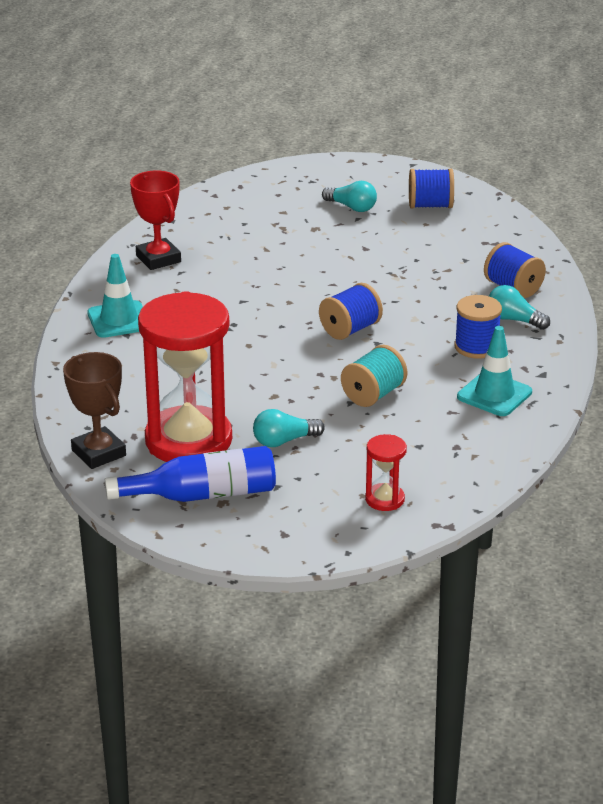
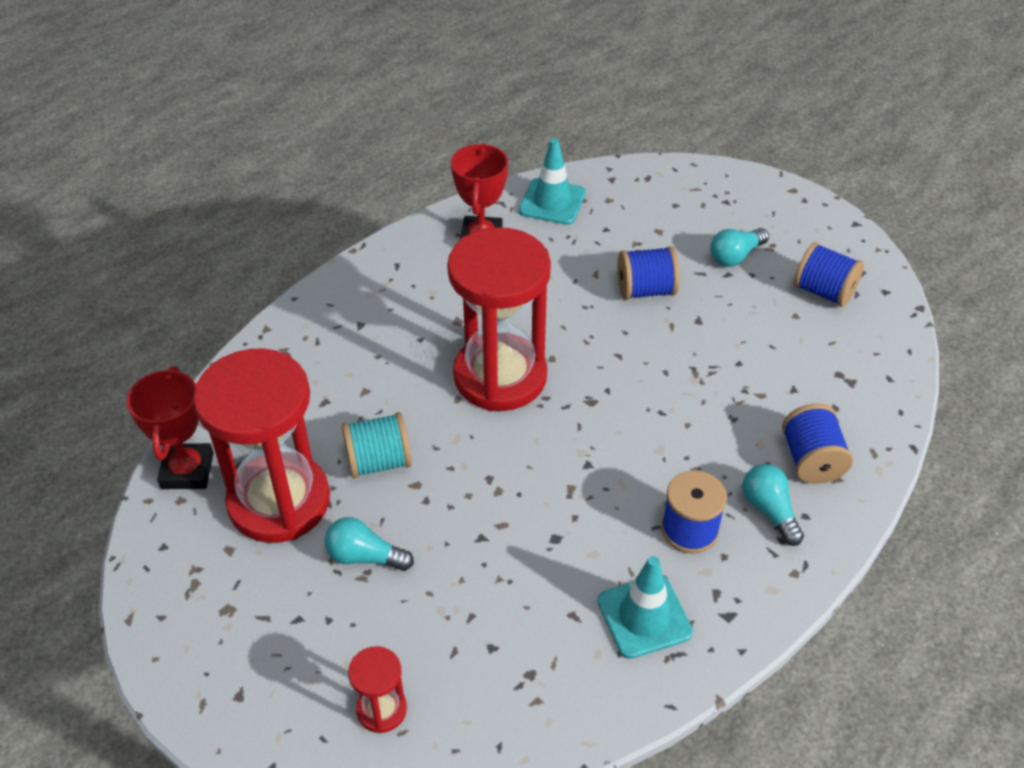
camera: 35 degrees right, 15 degrees up
brown trophy [63,352,126,469] -> red trophy [127,366,214,489]
turquoise traffic cone [87,254,143,338] -> turquoise traffic cone moved to [519,138,586,225]
blue bottle [105,446,276,502] -> none
blue spool [319,283,383,340] -> blue spool moved to [617,246,680,300]
turquoise light bulb [322,181,377,212] -> turquoise light bulb turned 75 degrees clockwise [710,228,769,267]
turquoise spool [341,345,407,407] -> turquoise spool moved to [342,412,412,478]
none -> red hourglass [447,227,551,411]

